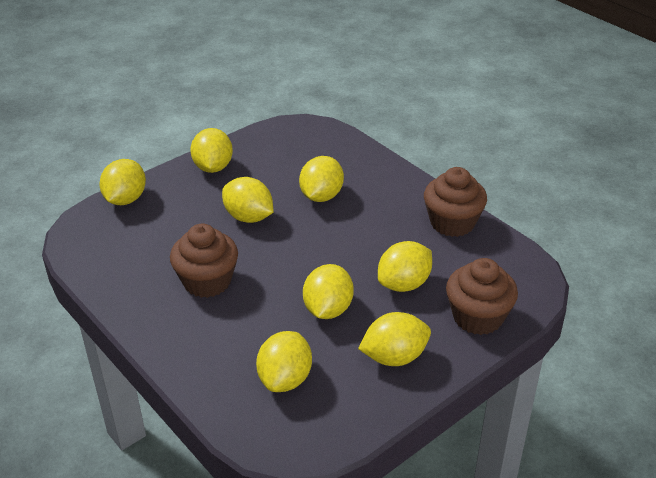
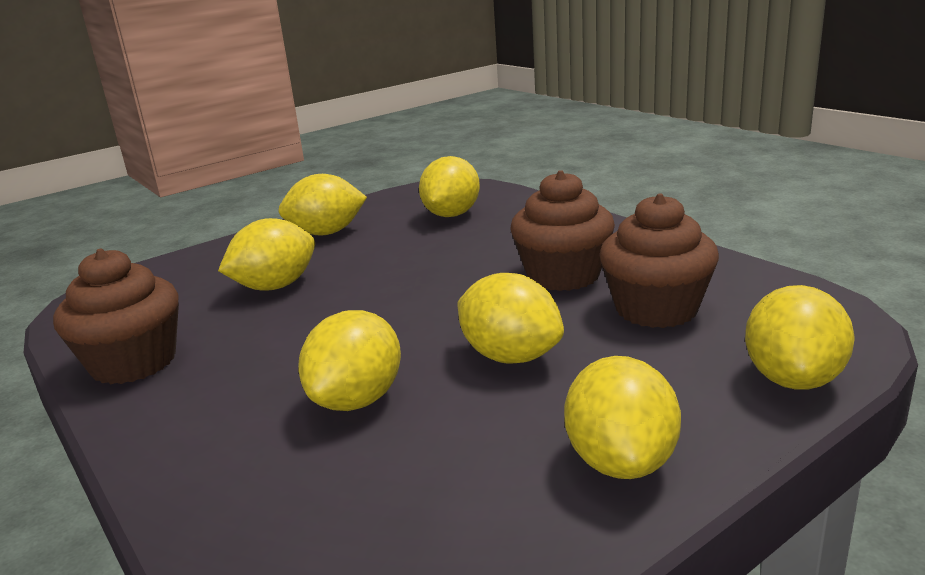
camera: 175 degrees left, 15 degrees down
yellow lemon [303,264,354,319] -> none
brown cupcake [446,258,518,335] -> brown cupcake moved to [599,194,719,328]

